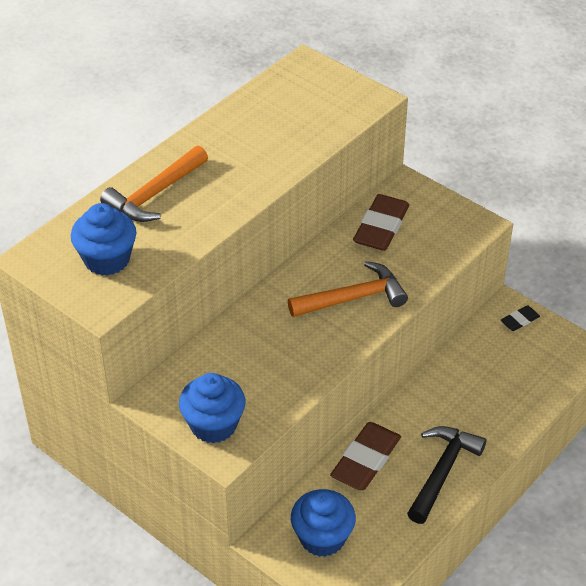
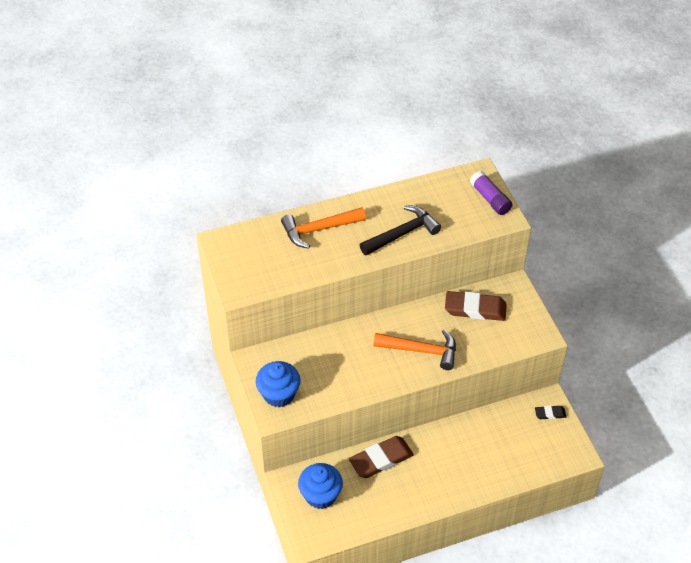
camera: 30 degrees right, 5 degrees up
blue cupcake [71,203,137,276] -> none
brown eraser [353,194,410,251] -> brown eraser turned 45 degrees clockwise [445,291,507,321]
black hammer [407,426,487,524] -> black hammer moved to [360,206,441,255]
none -> purple glue stick [470,171,512,215]

